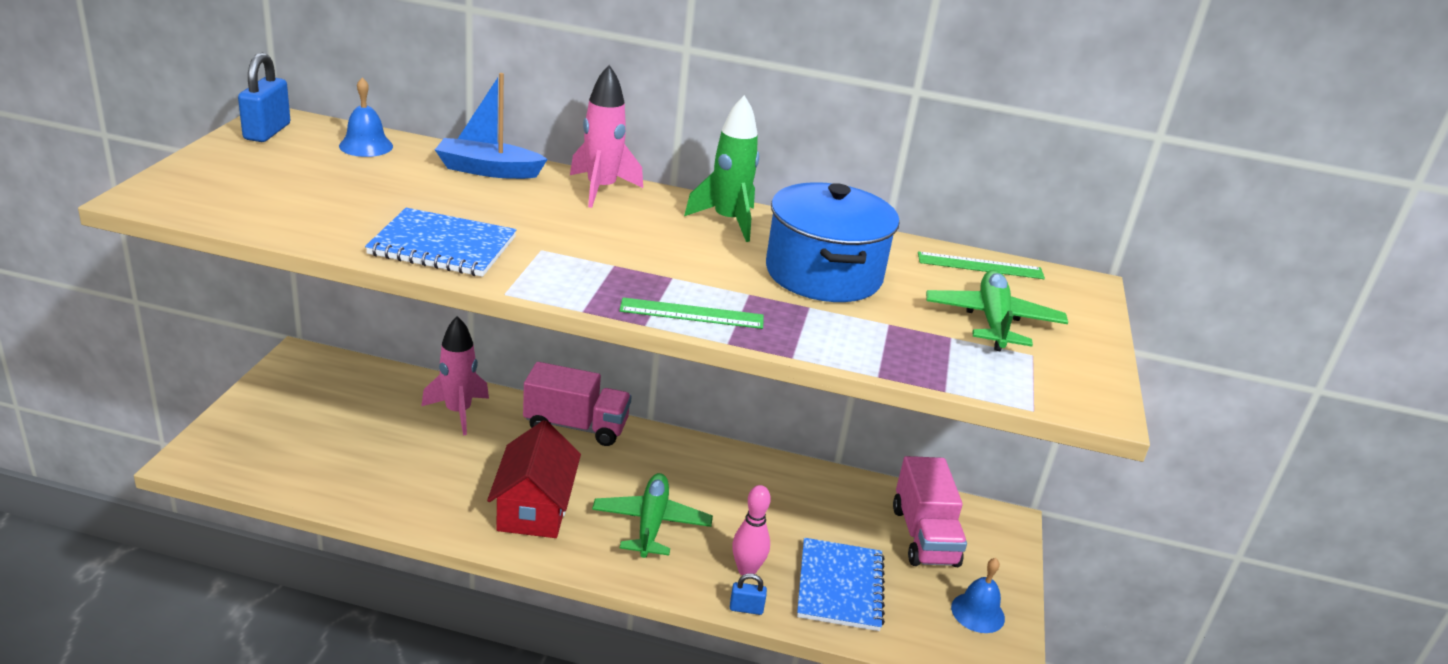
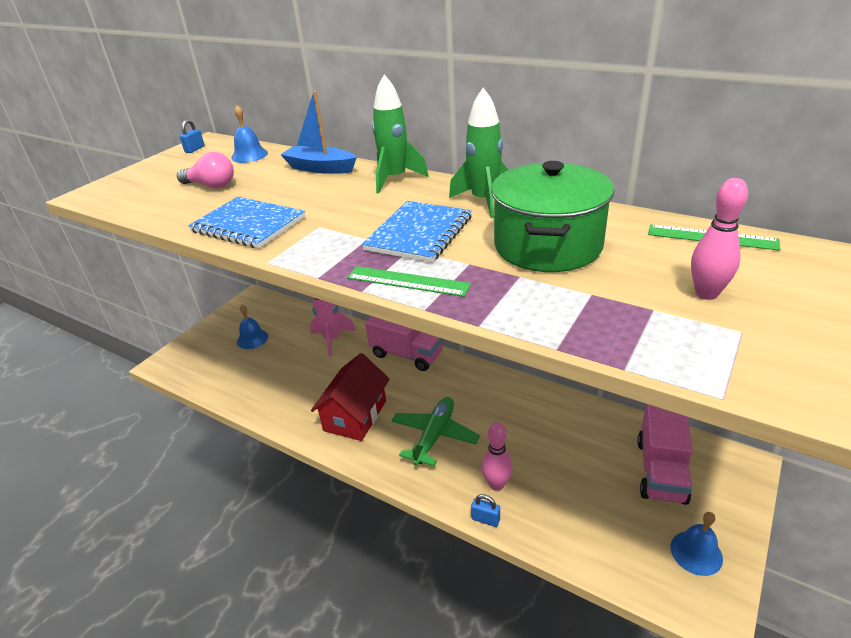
camera: 25 degrees right, 5 degrees up
blue padlock [238,53,290,142] -> blue padlock [180,120,205,153], size x0.55
pink rocket [570,65,643,208] -> green rocket [372,74,429,193]
blue pot [766,182,900,302] -> green pot [491,161,614,272]
blue notebook [797,538,885,631] -> blue notebook moved to [362,201,472,263]
green plane [926,270,1068,351] -> pink bowling pin [691,178,748,300]
none -> pink light bulb [177,152,234,188]
none -> blue bell [237,304,268,349]

